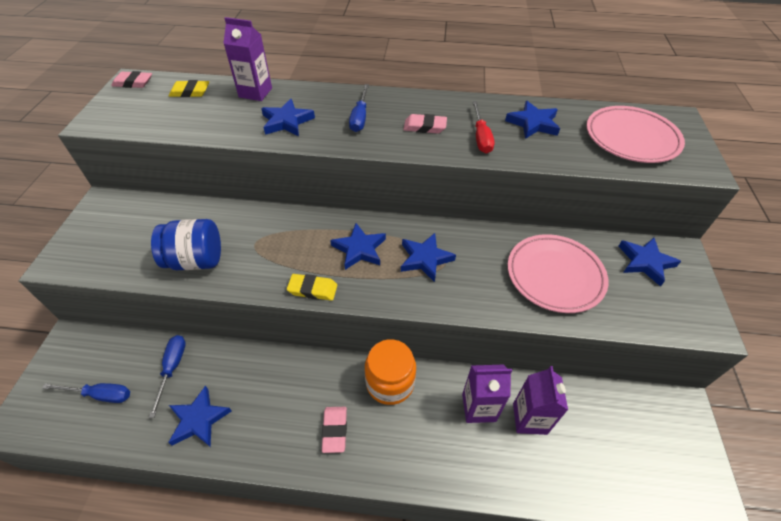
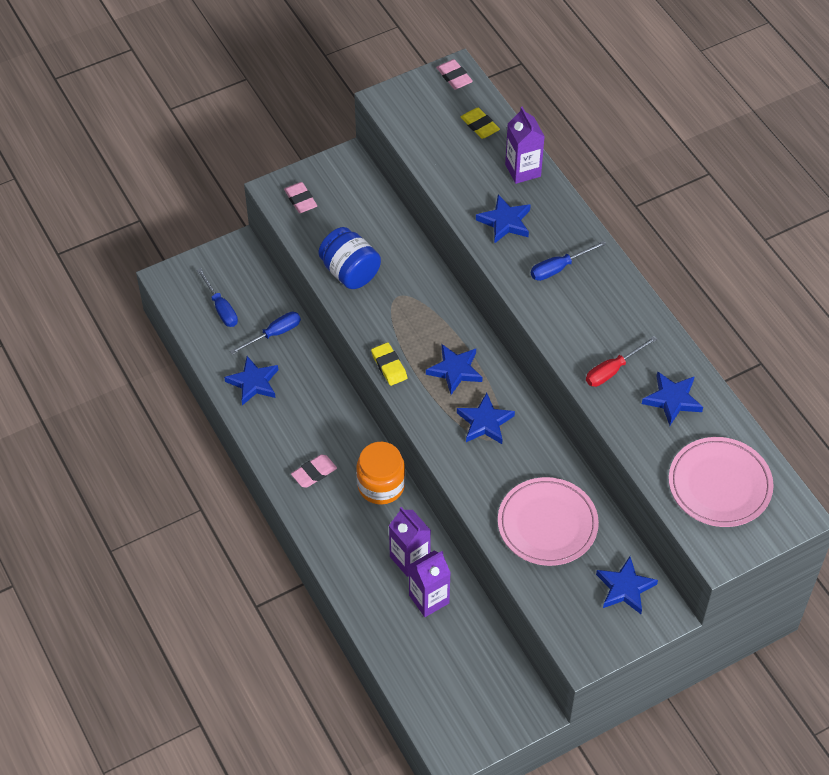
camera: 55 degrees right, 5 degrees up
pink eraser [403,114,447,133] -> pink eraser moved to [284,182,317,213]

